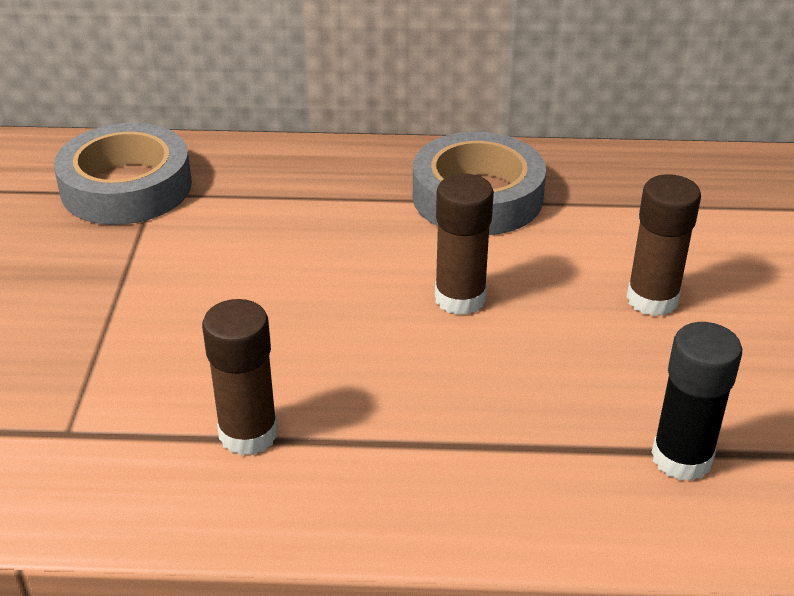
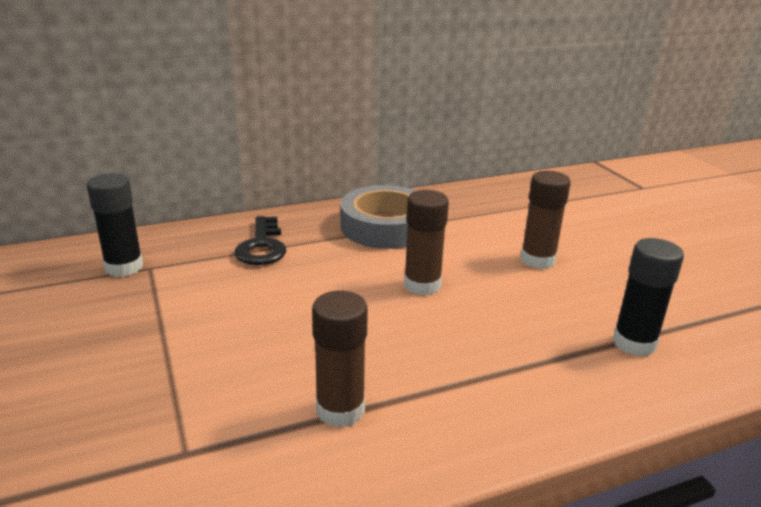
camera: 25 degrees left, 10 degrees down
grey tape [54,123,192,225] -> black glue stick [87,173,143,277]
none -> black key [235,216,286,265]

